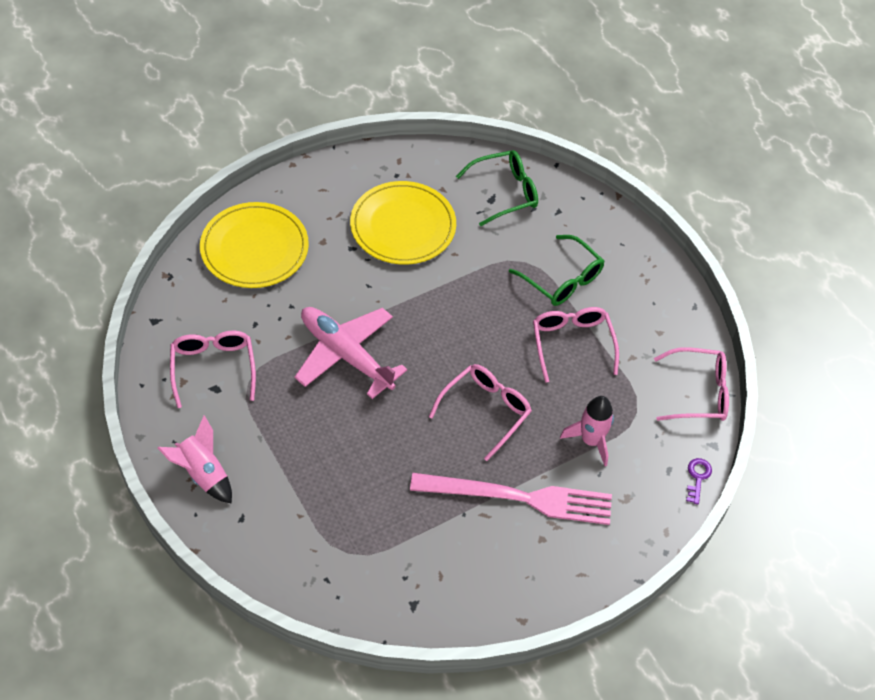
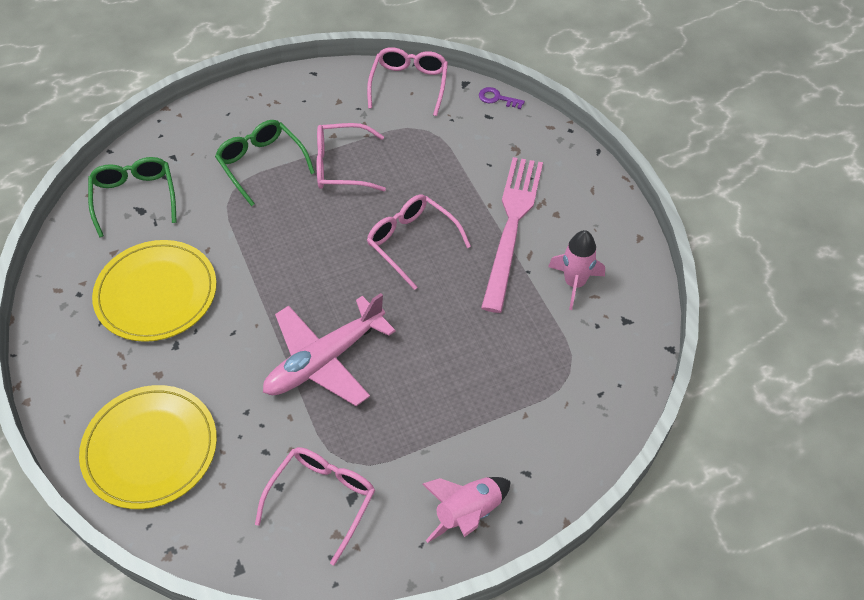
camera: 80 degrees left, 0 degrees up
pink glasses [170,331,256,408] -> pink glasses turned 120 degrees clockwise [255,447,375,565]
green glasses [509,235,604,306] -> green glasses turned 90 degrees counterclockwise [215,120,315,206]
pink rocket [560,396,614,466] -> pink rocket moved to [548,230,605,310]

